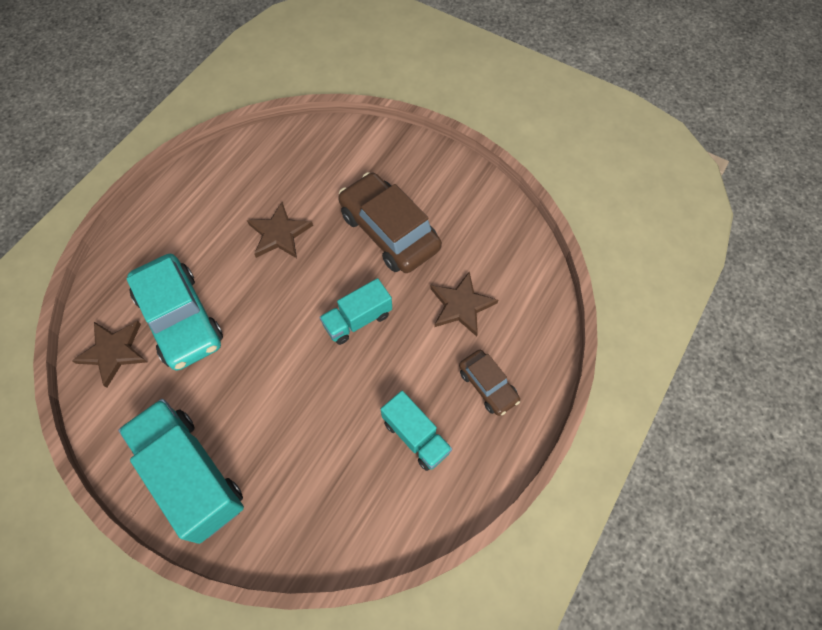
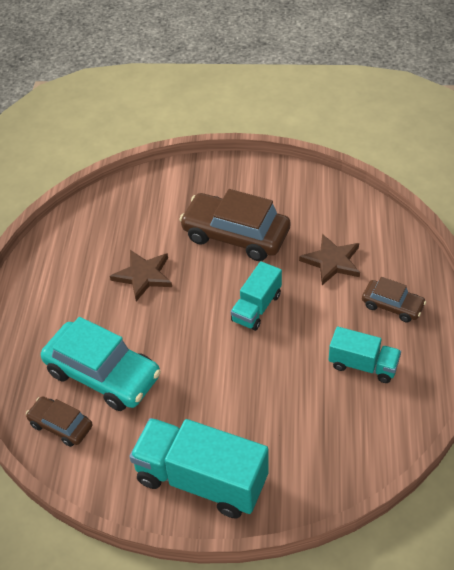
camera: 25 degrees left, 15 degrees down
brown star [72,321,147,388] -> brown car [26,396,93,447]

